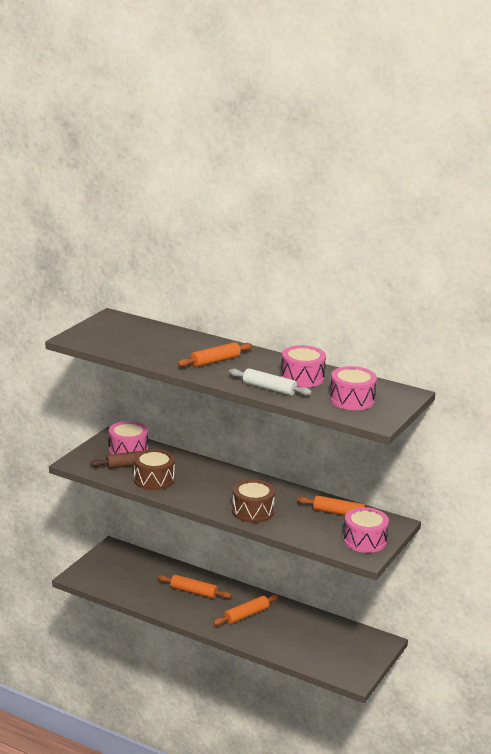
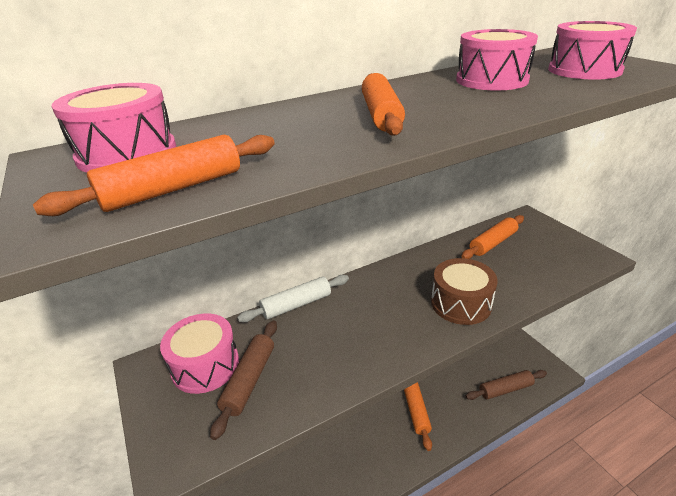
camera: 55 degrees left, 10 degrees up
brown drum [134,449,175,490] -> none
orange rolling pin [157,575,232,599] -> orange rolling pin moved to [33,135,275,216]
white rolling pin [229,368,312,396] -> white rolling pin moved to [237,275,349,322]
pink drum [343,507,389,553] -> pink drum moved to [51,83,176,173]
none -> brown rolling pin [465,370,547,400]

